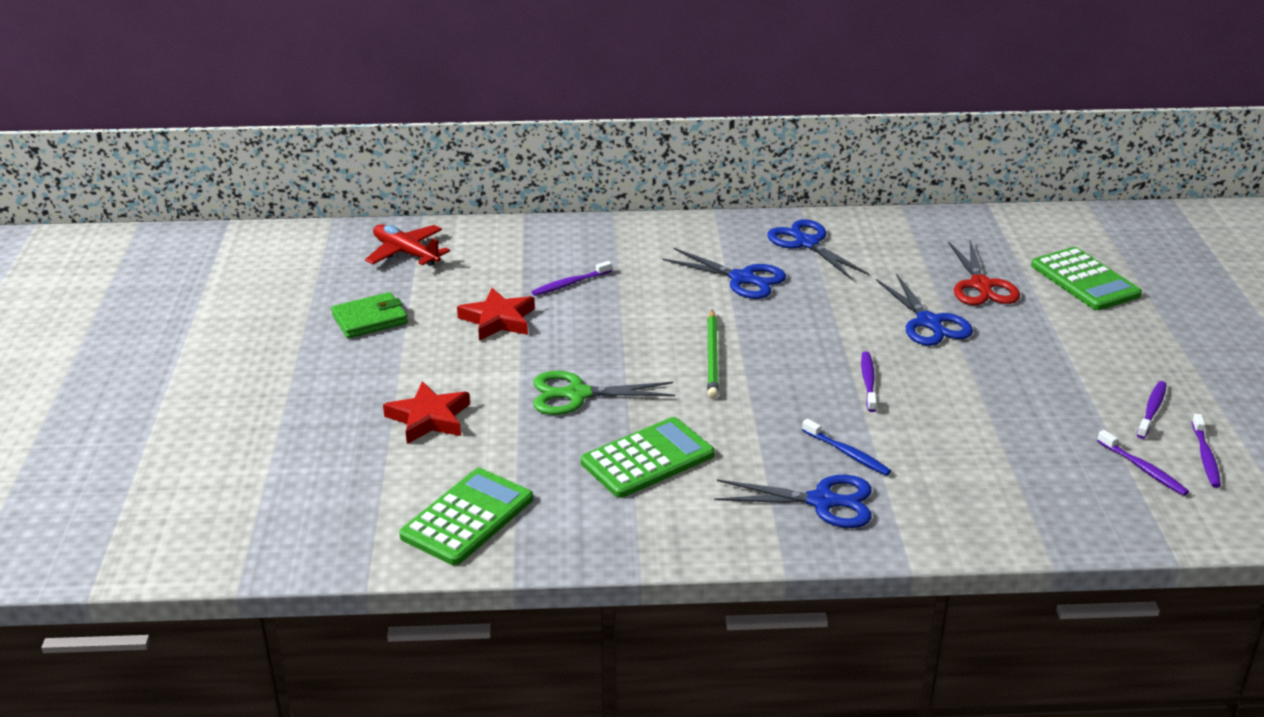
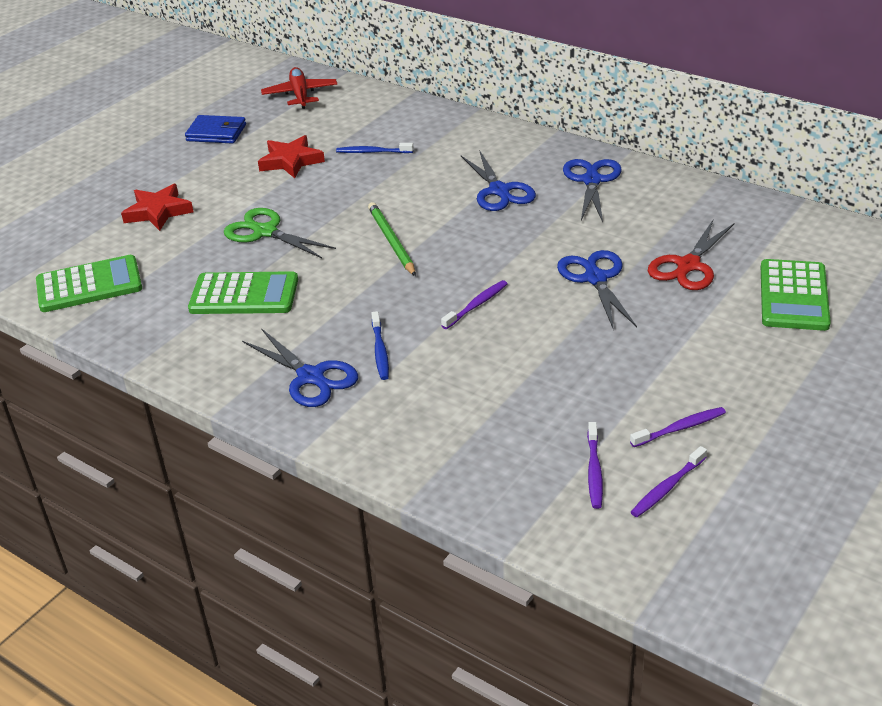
camera: 40 degrees right, 5 degrees up
green wallet [331,292,408,338] -> blue wallet [185,115,246,144]
purple toothbrush [531,261,612,296] -> blue toothbrush [336,143,413,153]
green pencil [707,310,719,399] -> green pencil turned 120 degrees clockwise [368,202,416,276]
blue scissors [876,274,973,346] -> blue scissors turned 150 degrees clockwise [557,250,637,330]

